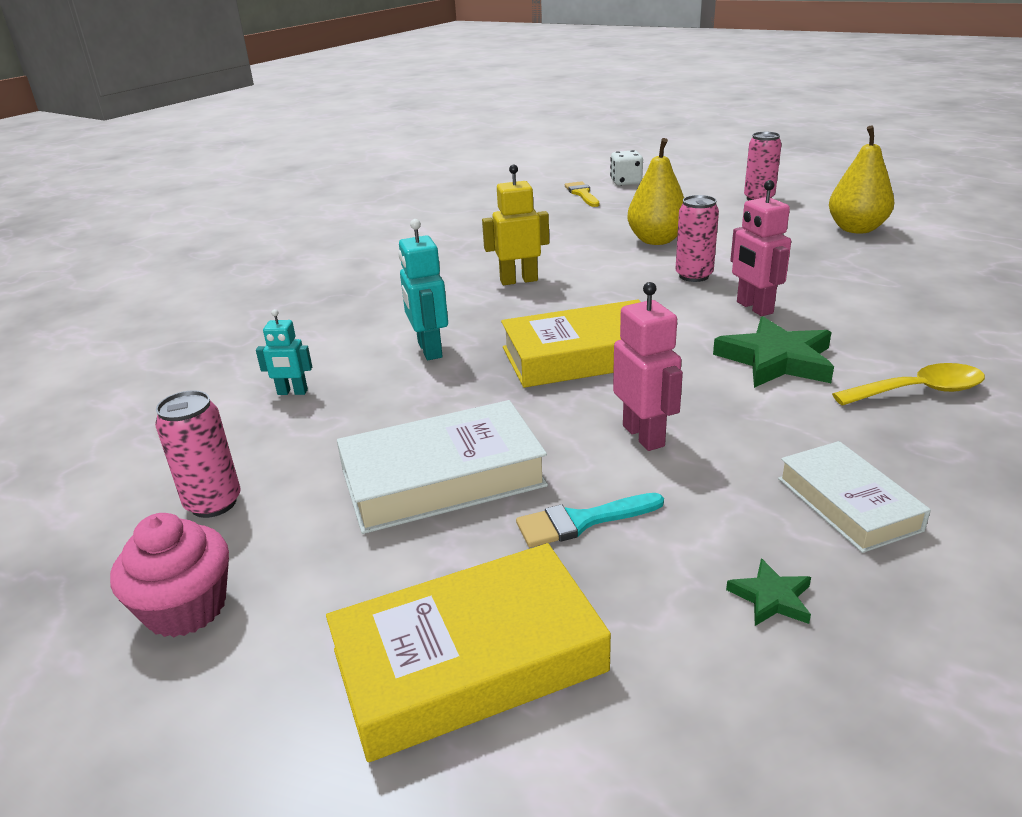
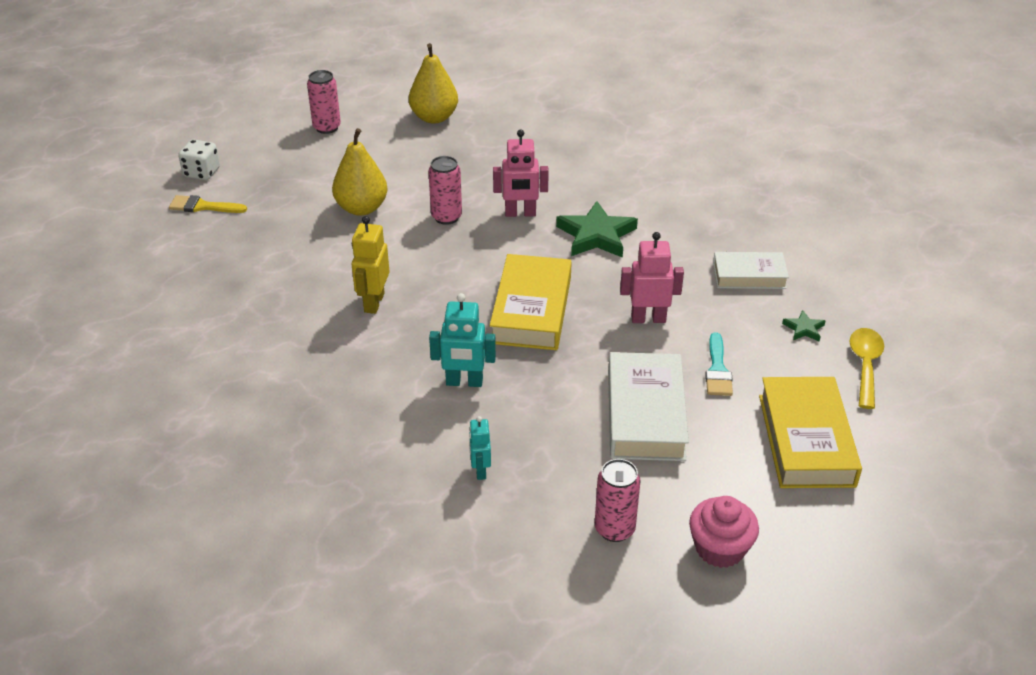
camera: 70 degrees left, 10 degrees up
turquoise robot [256,309,312,395] -> turquoise robot turned 150 degrees clockwise [469,416,491,480]
yellow spoon [832,363,985,406] -> yellow spoon moved to [849,328,884,409]

